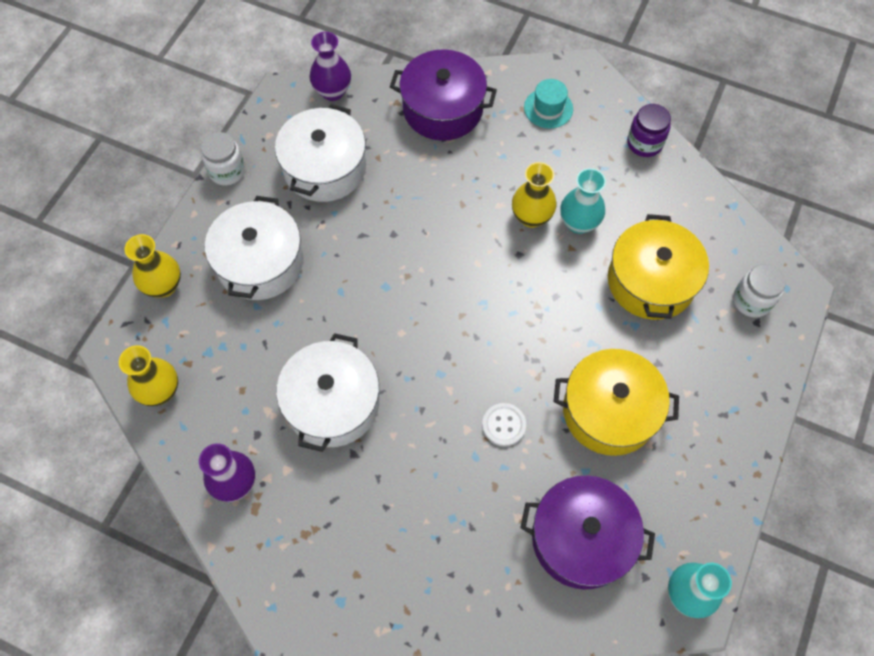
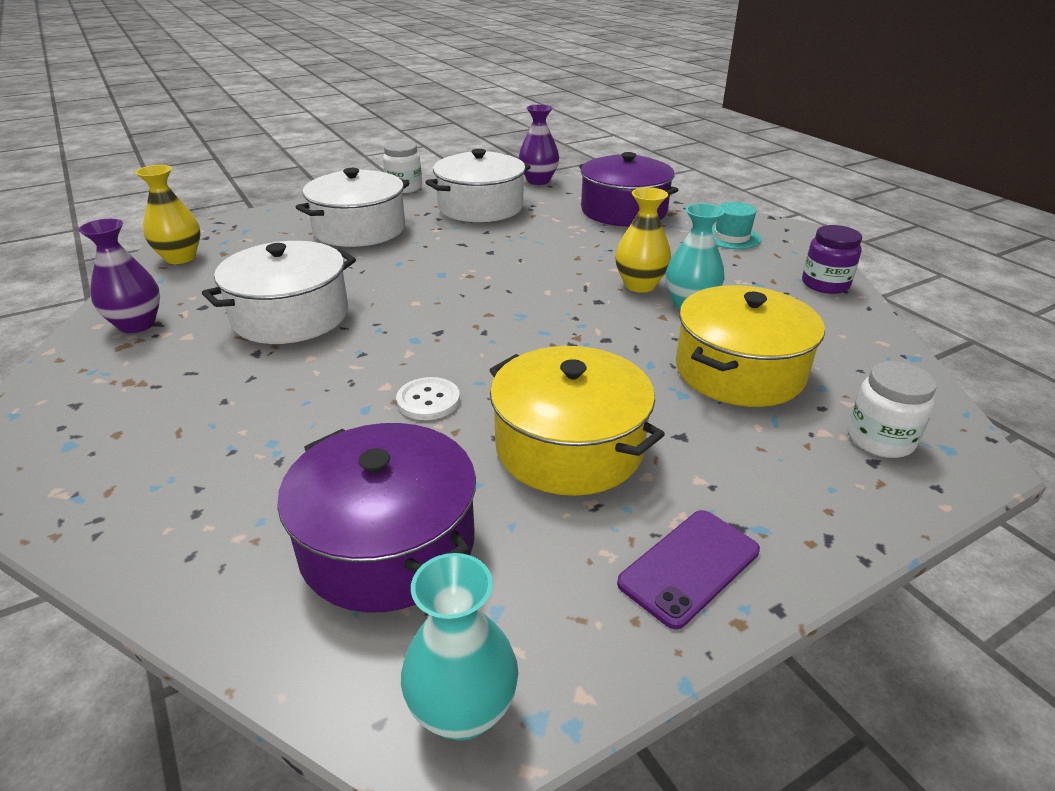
camera: 35 degrees right, 30 degrees down
yellow vase [125,234,181,298] -> none
none -> purple phone [617,510,760,629]

